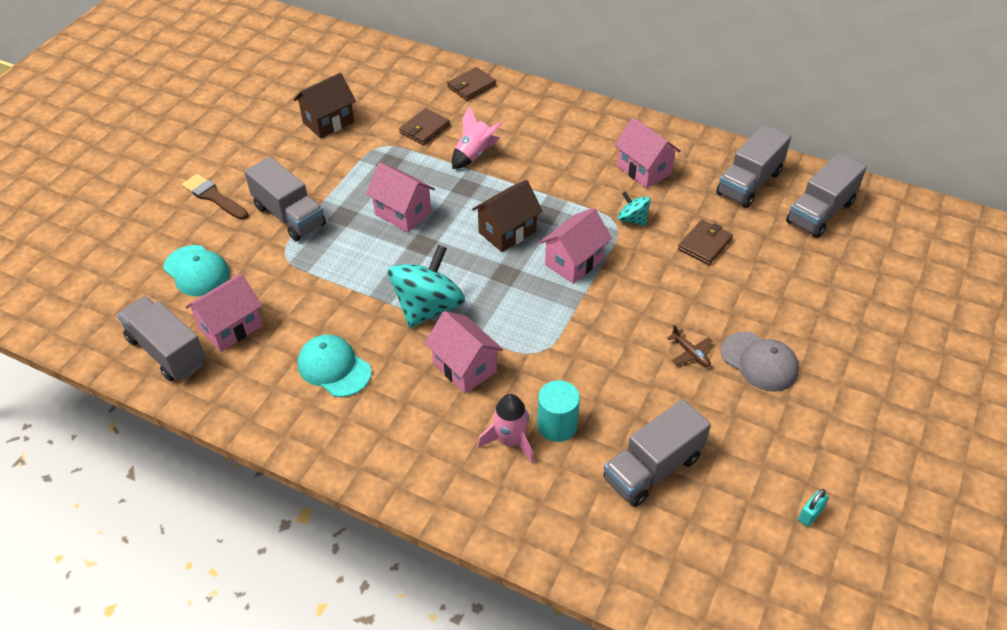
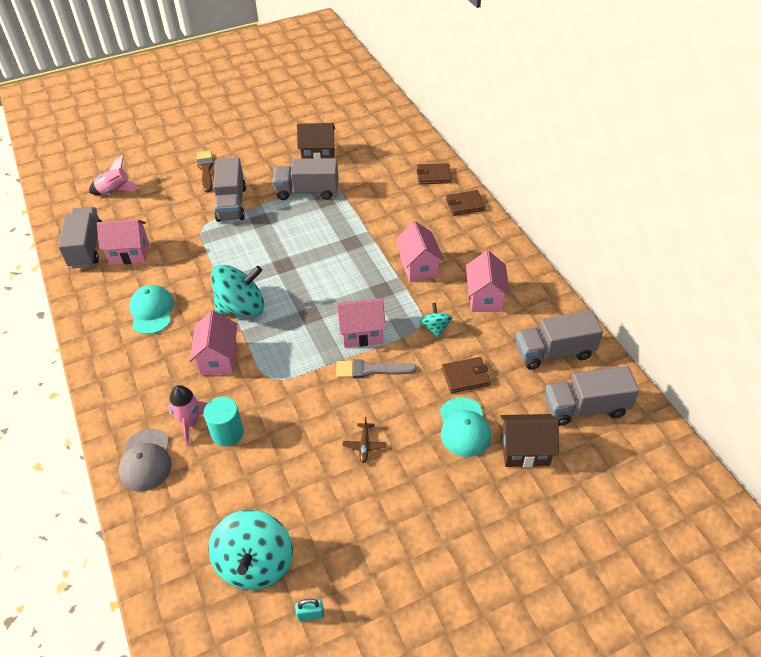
camera: 40 degrees right, 0 degrees up
turquoise cap [163,245,230,296] -> turquoise cap moved to [440,397,491,457]
pink house [366,163,435,232] -> pink house moved to [395,221,444,282]
brown wallet [399,108,450,145] -> brown wallet moved to [446,190,486,216]
pink rocket [452,106,502,169] -> pink rocket moved to [89,155,141,195]
brown house [472,180,543,252] -> brown house moved to [500,414,559,468]
grey truck [603,399,711,507] -> grey truck moved to [272,158,339,200]
grey cap [721,332,799,392] -> grey cap moved to [119,429,172,491]
none -> turquoise spinning top [208,510,293,590]
none -> grey brush [336,359,417,378]

